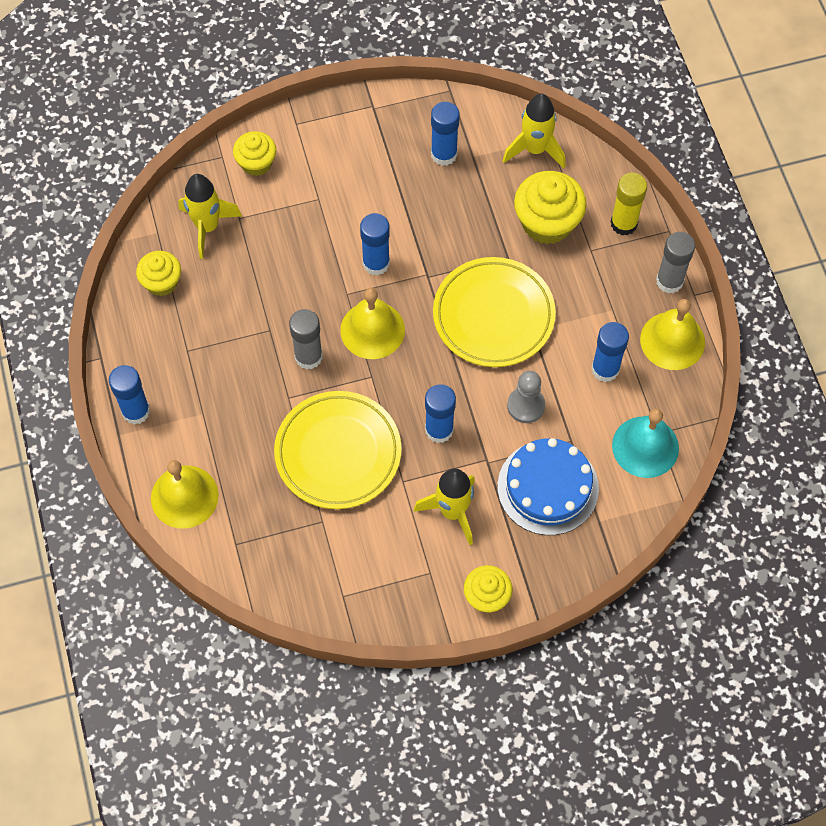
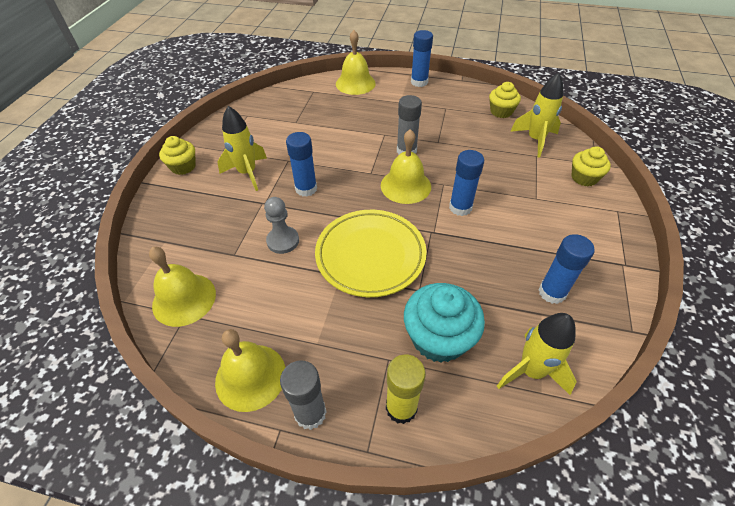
camera: 120 degrees right, 15 degrees down
yellow plate [274,391,402,509] -> none
blue cake [498,438,599,535] -> none
yellow cupcake [514,171,587,244] -> turquoise cupcake [404,283,485,363]
blue glue stick [591,322,629,382] -> none
turquoise bell [612,409,679,478] -> yellow bell [149,247,216,327]

